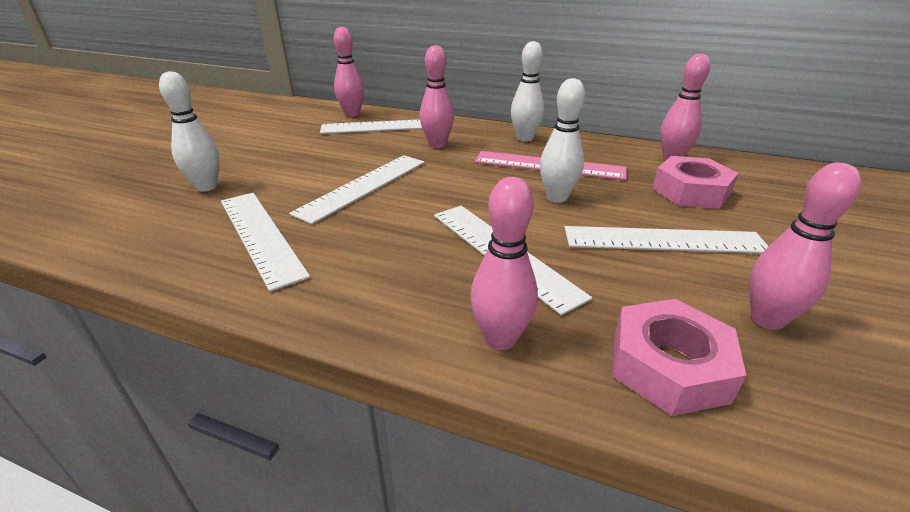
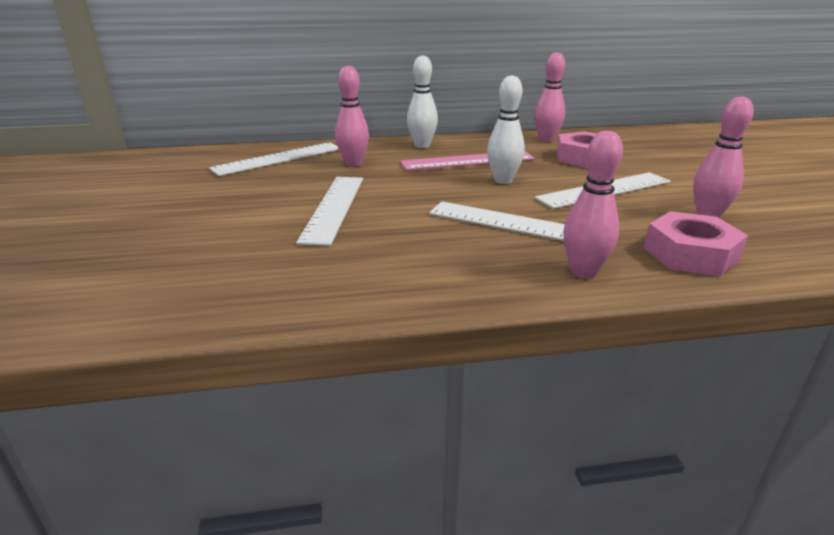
camera: 30 degrees left, 5 degrees down
white bowling pin [159,71,220,192] -> none
white ruler [221,193,310,292] -> none
pink bowling pin [334,27,364,117] -> none

